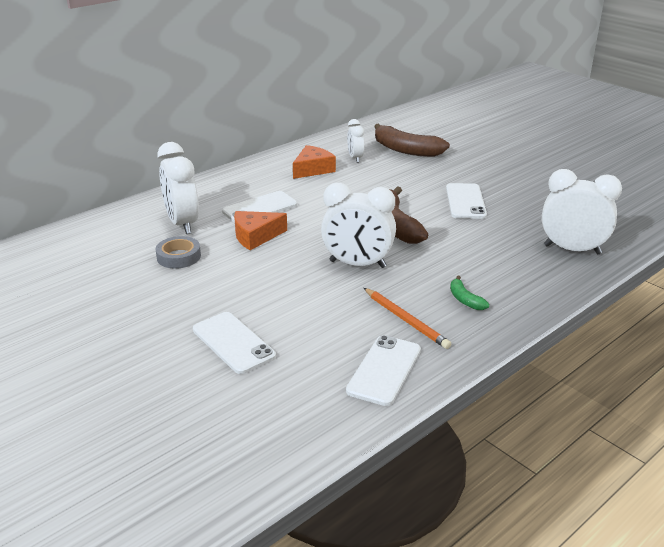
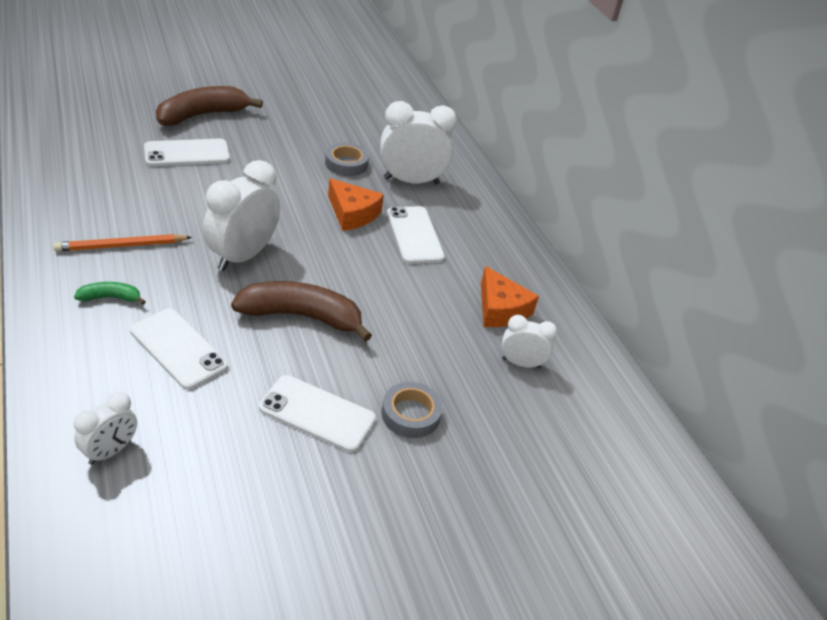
camera: 105 degrees right, 10 degrees up
orange cheese [234,211,287,250] -> orange cheese turned 135 degrees clockwise [328,178,384,231]
white phone [346,335,421,406] -> white phone moved to [130,309,228,390]
brown banana [374,124,450,157] -> brown banana moved to [156,86,263,126]
white clock [542,169,622,254] -> white clock [74,391,137,465], size x0.56
none -> grey tape [382,382,443,438]

